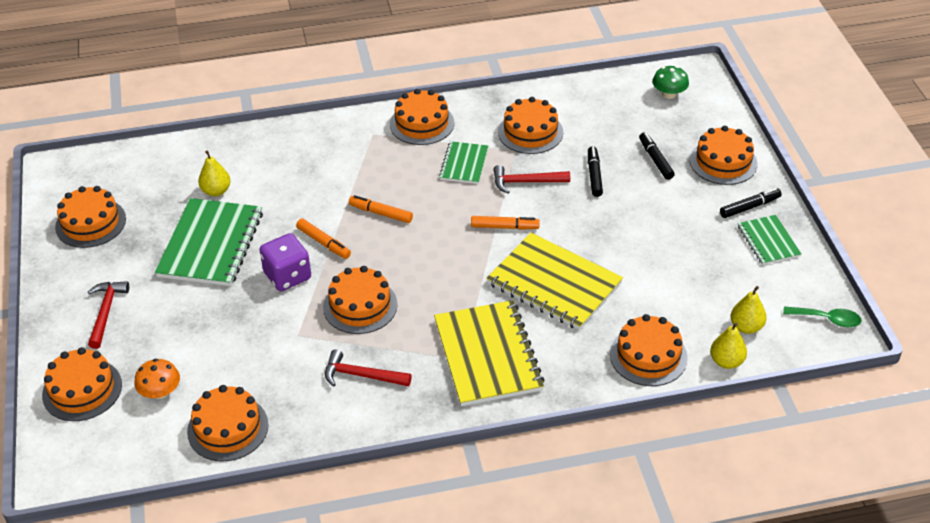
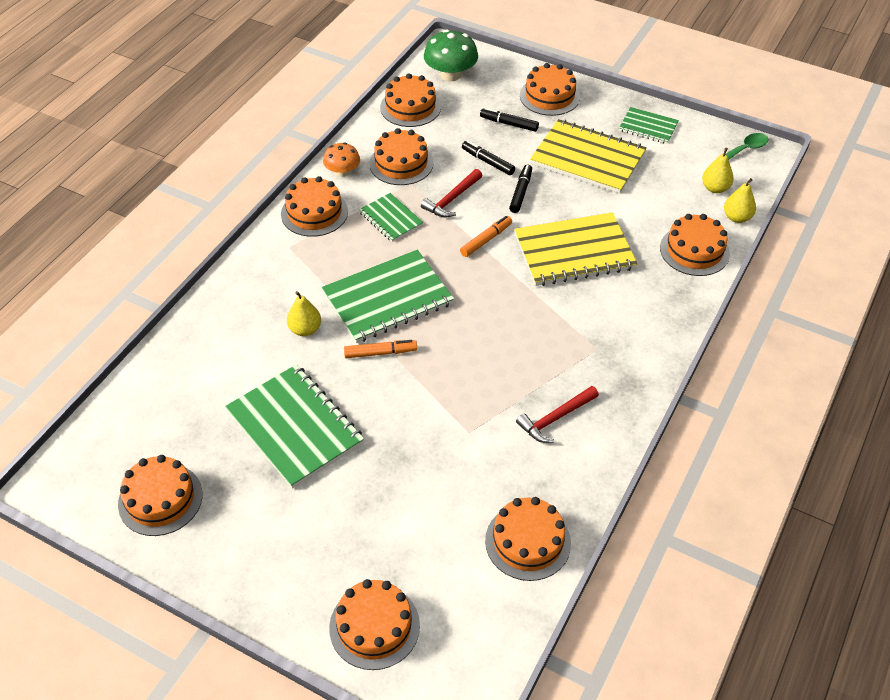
camera: 50 degrees left, 5 degrees up
red hammer [88,281,129,349] -> none
orange mushroom [134,359,180,399] -> orange mushroom moved to [323,142,360,177]
yellow pear [198,150,231,196] -> yellow pear moved to [287,291,321,336]
purple dice [259,233,311,291] -> none
orange cake [323,266,398,334] -> orange cake moved to [380,73,441,127]
orange marker [349,195,413,223] -> green notebook [322,250,454,343]
yellow notebook [434,300,545,406] -> yellow notebook moved to [530,119,647,194]
green mushroom [652,66,689,99] -> green mushroom [424,30,478,81], size x1.60
black marker [720,188,782,218] -> black marker moved to [509,165,532,213]

